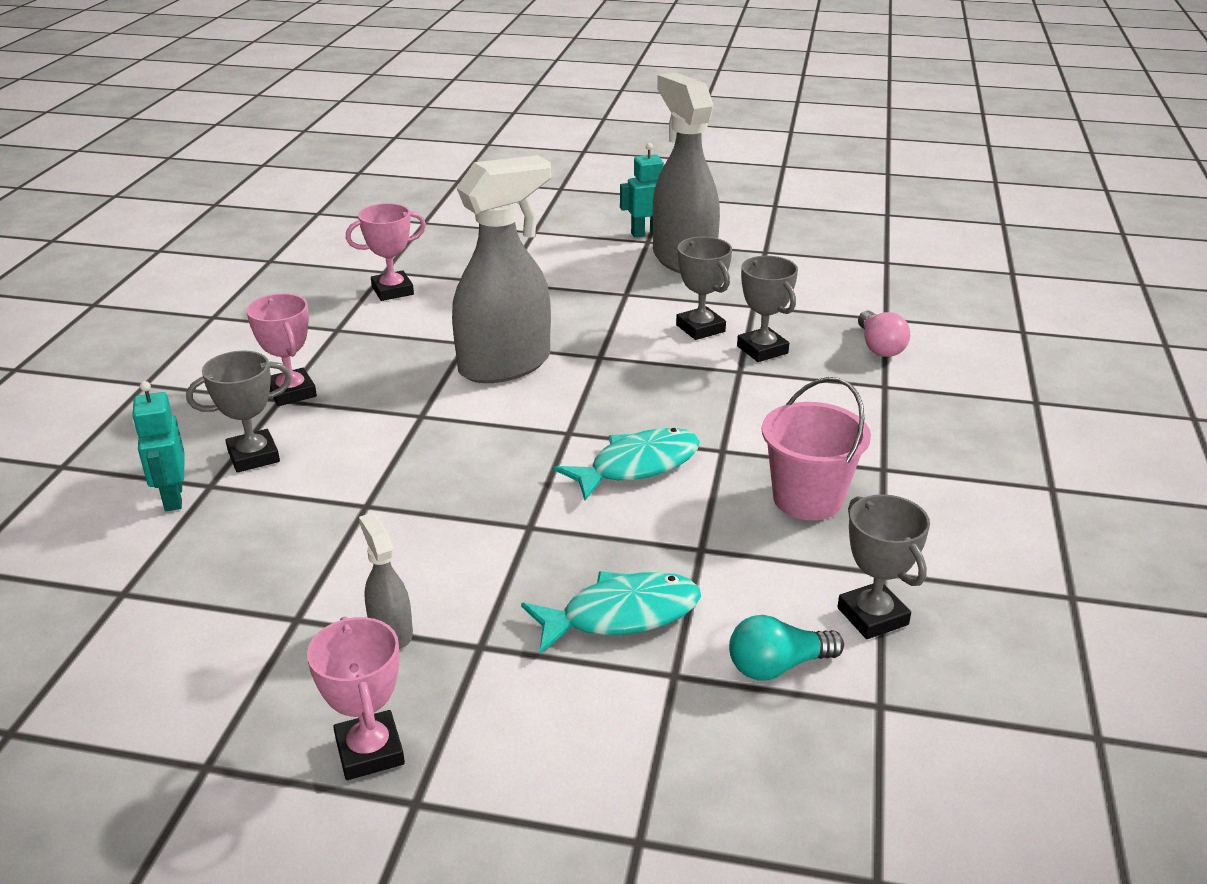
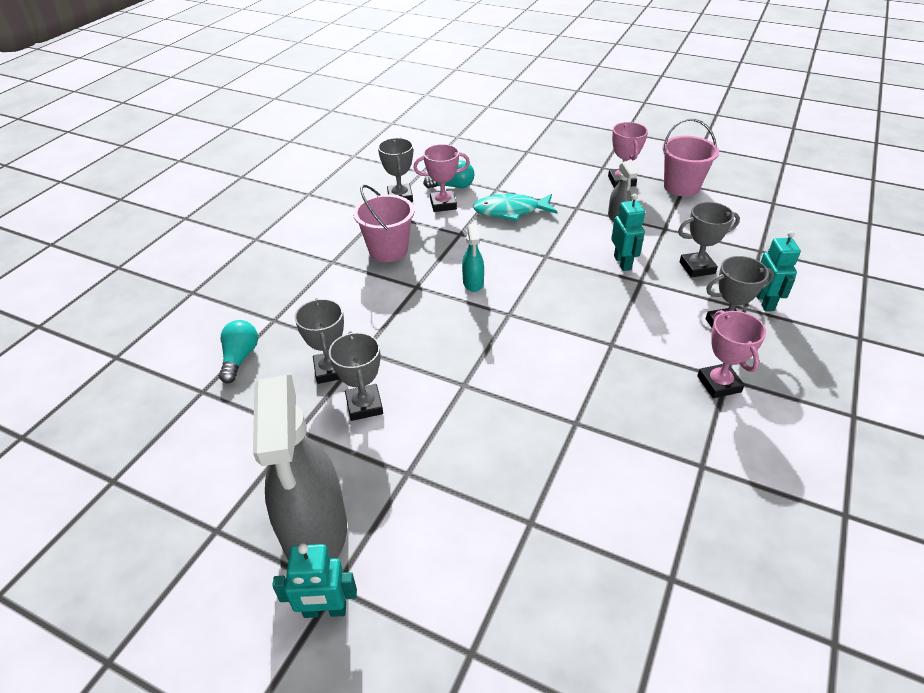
camera: 165 degrees left, 10 degrees up
pink trophy [346,203,426,301] -> pink trophy moved to [413,144,470,212]
grey spray bottle [452,155,551,383] -> none
turquoise fish [554,428,700,500] -> turquoise spray bottle [462,224,484,292]
pink light bulb [858,310,910,357] -> turquoise light bulb [219,320,258,383]
none -> turquoise robot [611,194,645,271]
none -> pink bucket [662,119,719,196]
none -> grey trophy [678,202,740,278]

